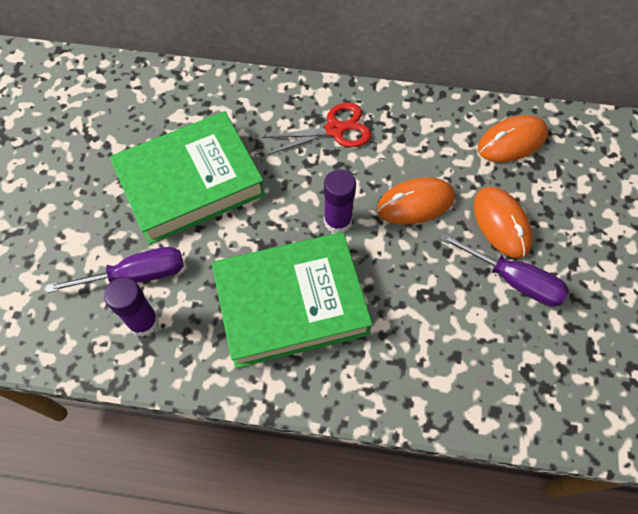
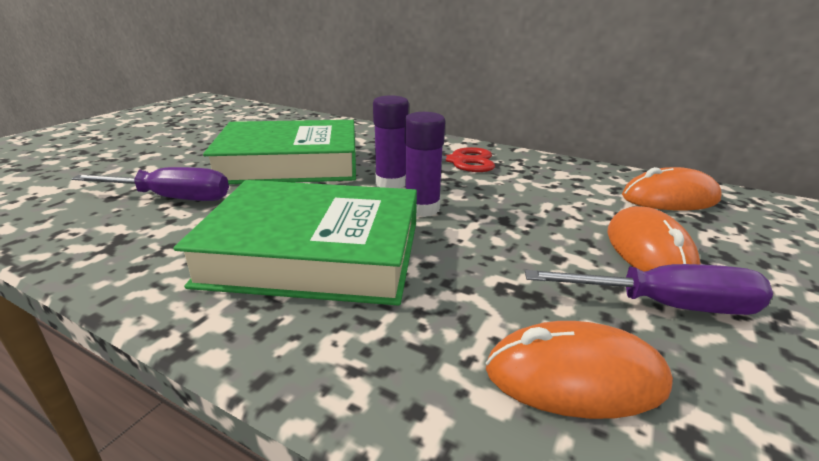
camera: 20 degrees right, 35 degrees down
purple glue stick [104,277,159,337] -> purple glue stick moved to [373,95,409,188]
orange mouse [377,177,455,225] -> orange mouse moved to [486,321,673,419]
purple screwdriver [440,232,569,307] -> purple screwdriver turned 45 degrees counterclockwise [525,264,773,315]

